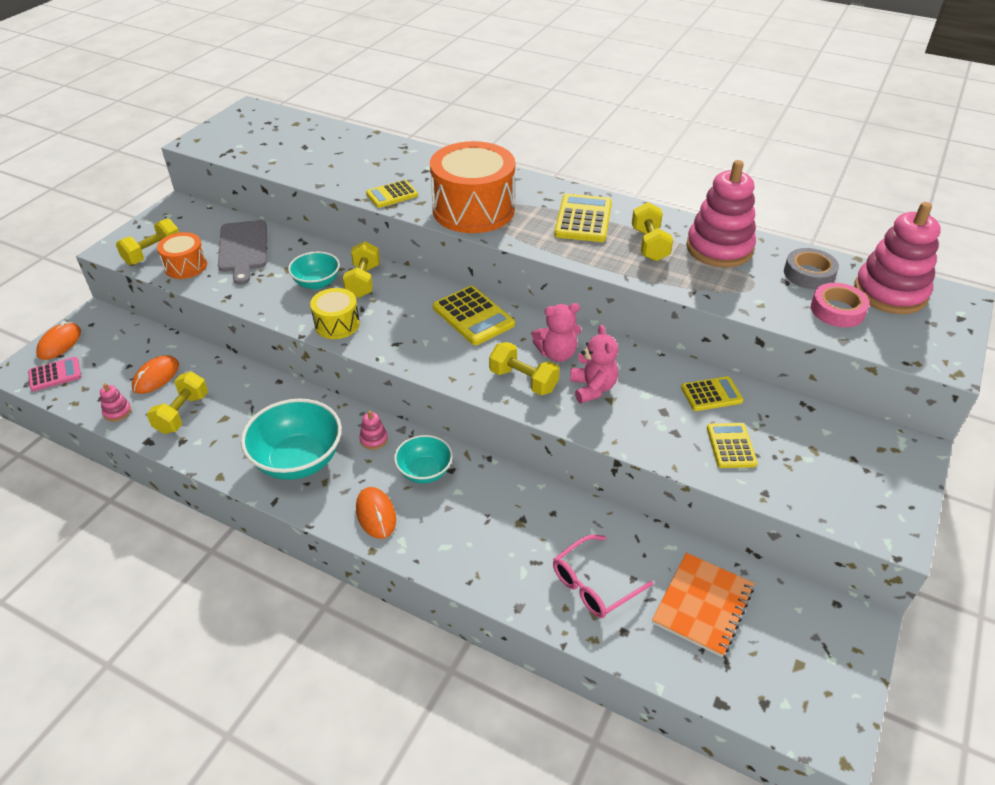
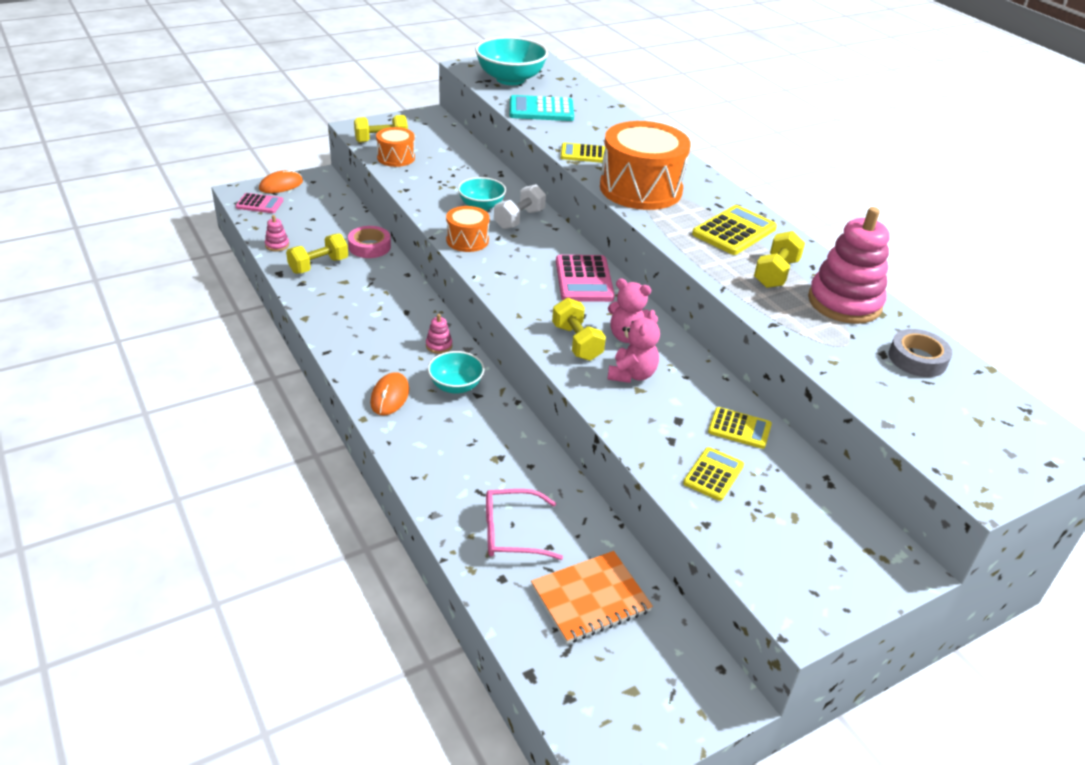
camera: 30 degrees right, 5 degrees down
orange mouse [132,355,179,394] -> none
grey cutting board [218,220,267,285] -> none
turquoise bowl [241,399,342,480] -> turquoise bowl moved to [475,36,548,85]
yellow drum [310,288,360,339] -> orange drum [446,206,490,252]
yellow dumbbell [343,241,380,298] -> white dumbbell [494,184,546,229]
yellow calculator [433,286,515,345] -> pink calculator [556,255,615,302]
pink tape [811,283,870,327] -> pink tape moved to [348,226,391,258]
pink stacking toy [854,202,941,314] -> none
none -> turquoise calculator [509,95,574,121]

